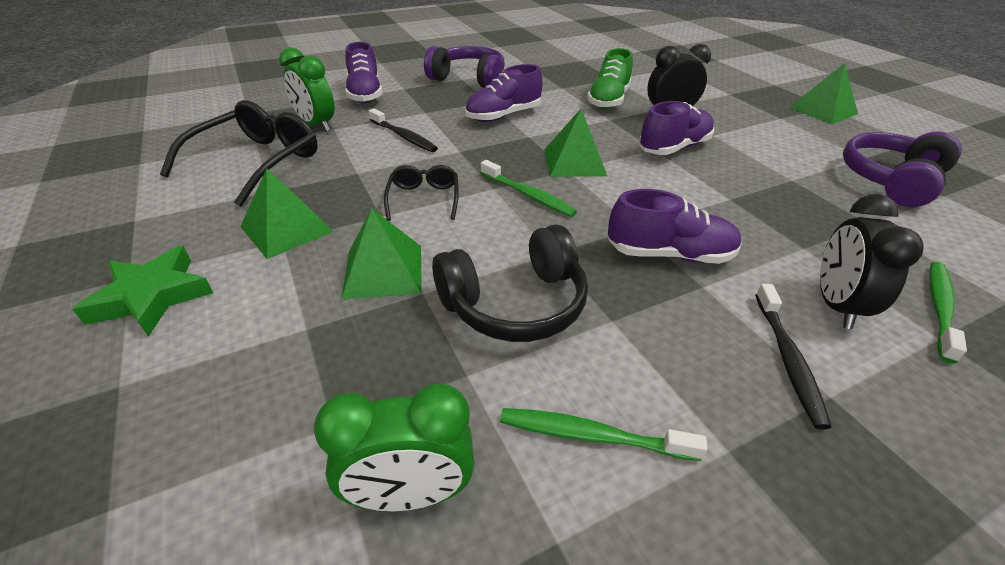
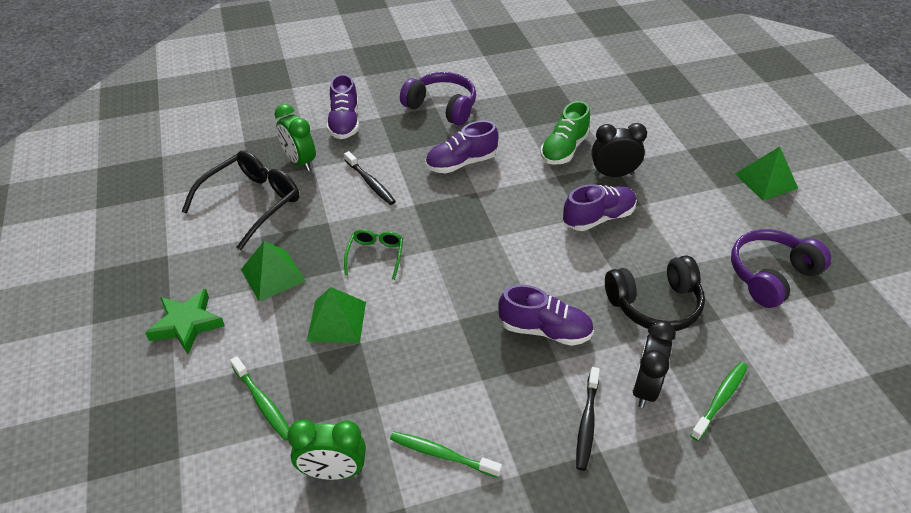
camera: 10 degrees right, 5 degrees up
black glasses [384,165,459,221] -> green glasses [344,229,403,280]
black headphones [432,224,588,342] -> black headphones moved to [605,255,705,331]
green toothbrush [481,160,577,217] -> green toothbrush moved to [230,356,289,441]
green pyramid [544,109,607,177] -> none

